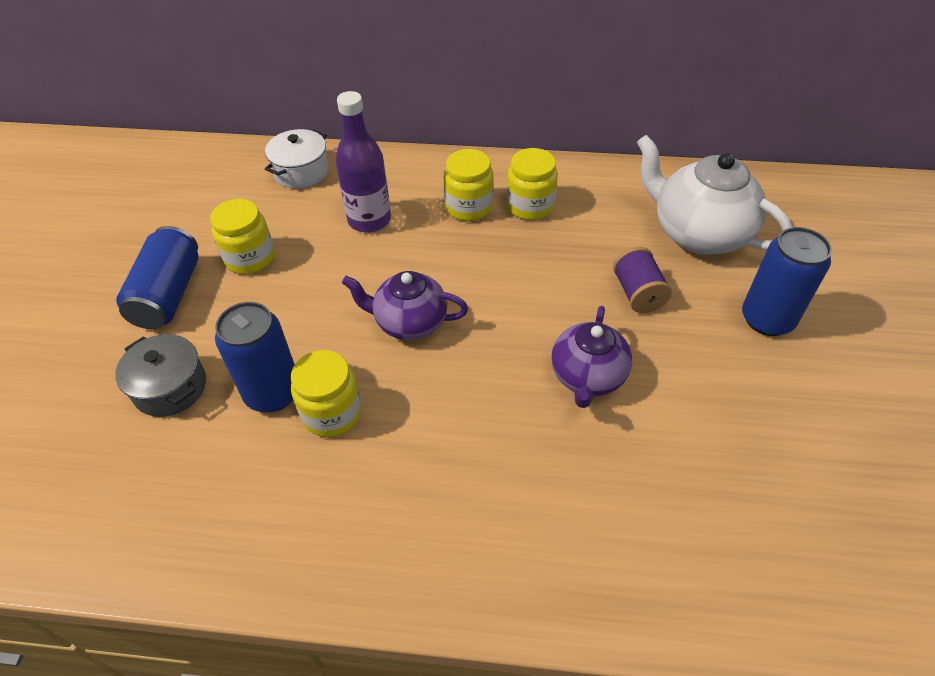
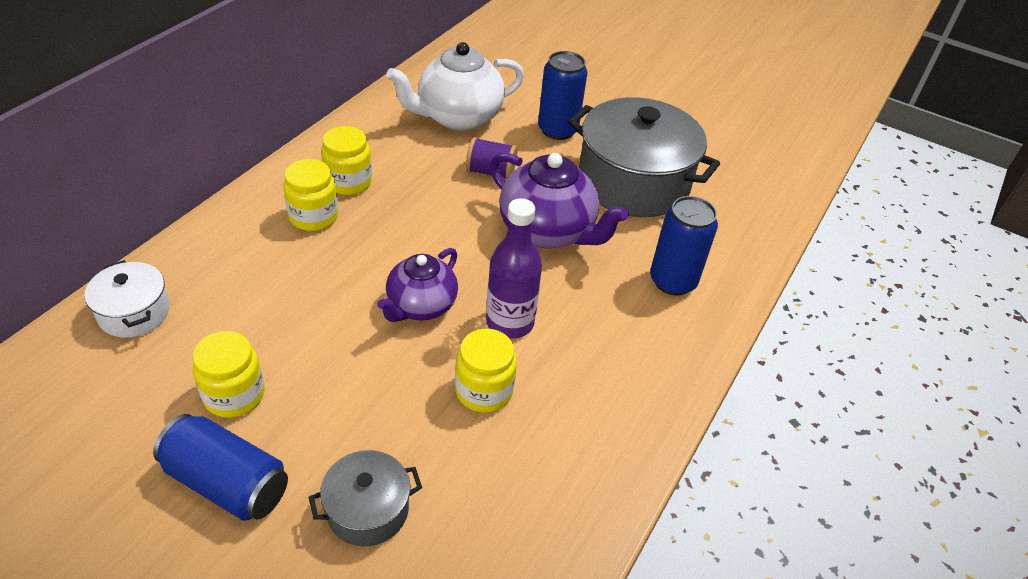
camera: 70 degrees left, 5 degrees down
blue can [215,302,295,412] -> blue can moved to [650,196,718,295]
purple bottle [336,91,391,233] -> purple bottle moved to [486,198,542,339]
purple teapot [551,306,632,408] -> purple teapot [490,153,629,248], size x1.53
none -> grey pot [568,97,720,217]

